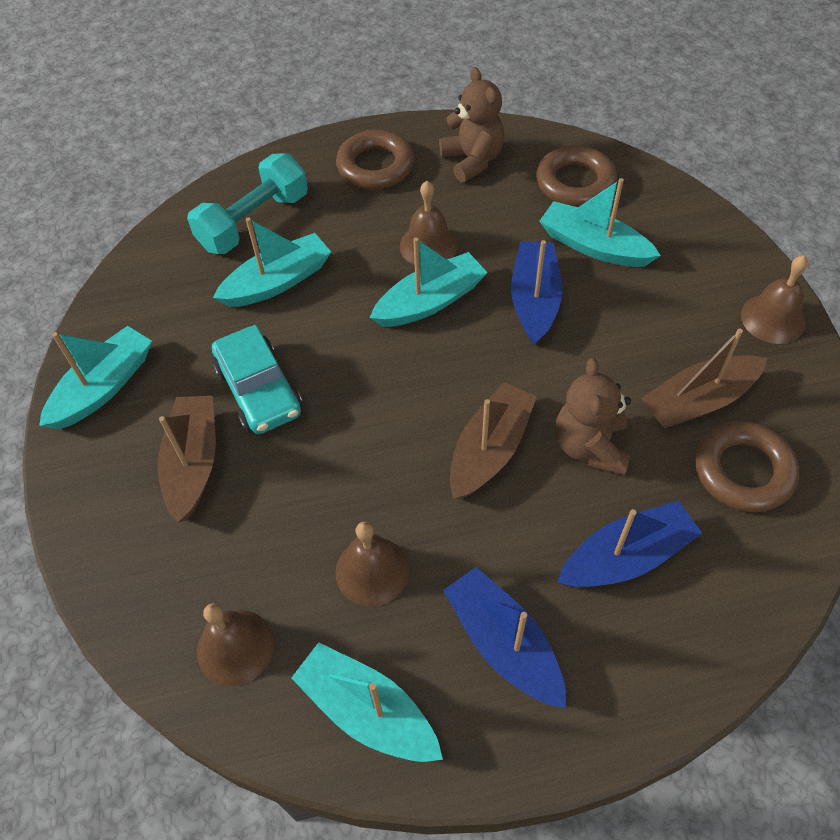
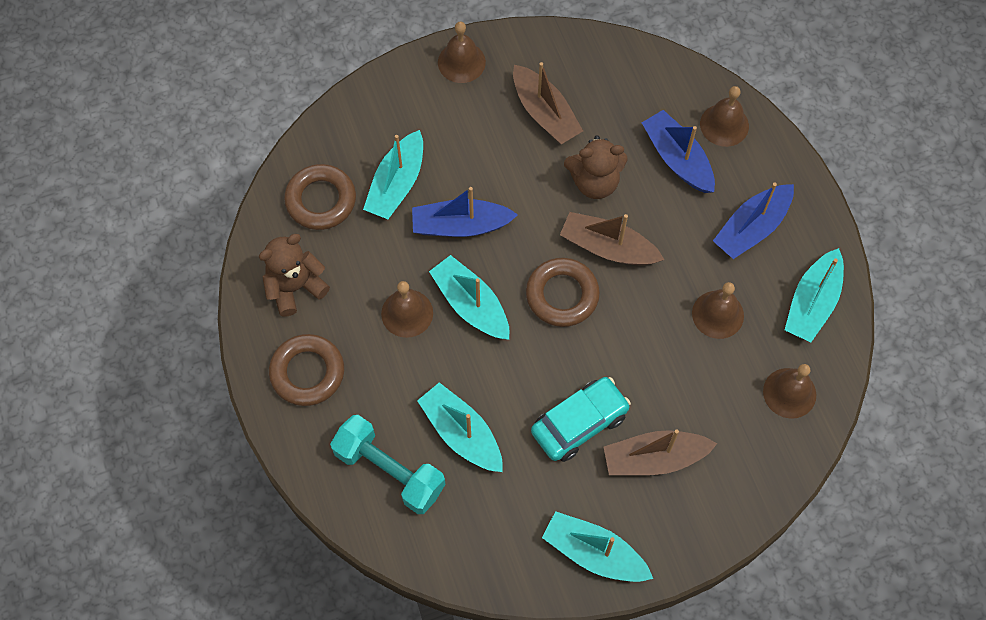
camera: 100 degrees left, 10 degrees up
brown ring [695,421,799,512] -> brown ring moved to [526,258,600,327]
none -> brown bell [700,86,749,147]

